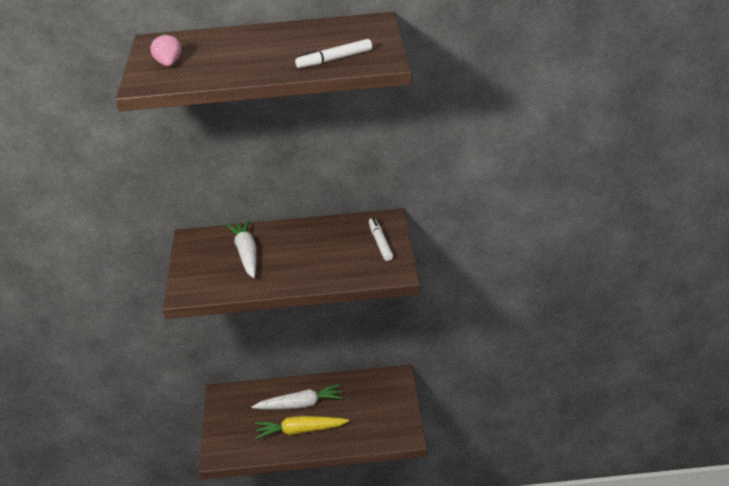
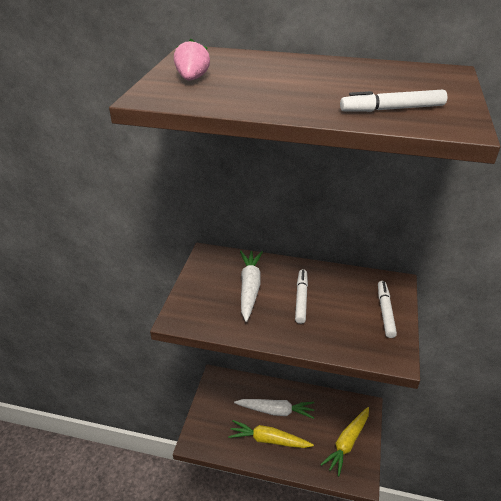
camera: 15 degrees right, 5 degrees up
none -> white marker [295,269,308,324]
none -> yellow carrot [320,407,369,476]

